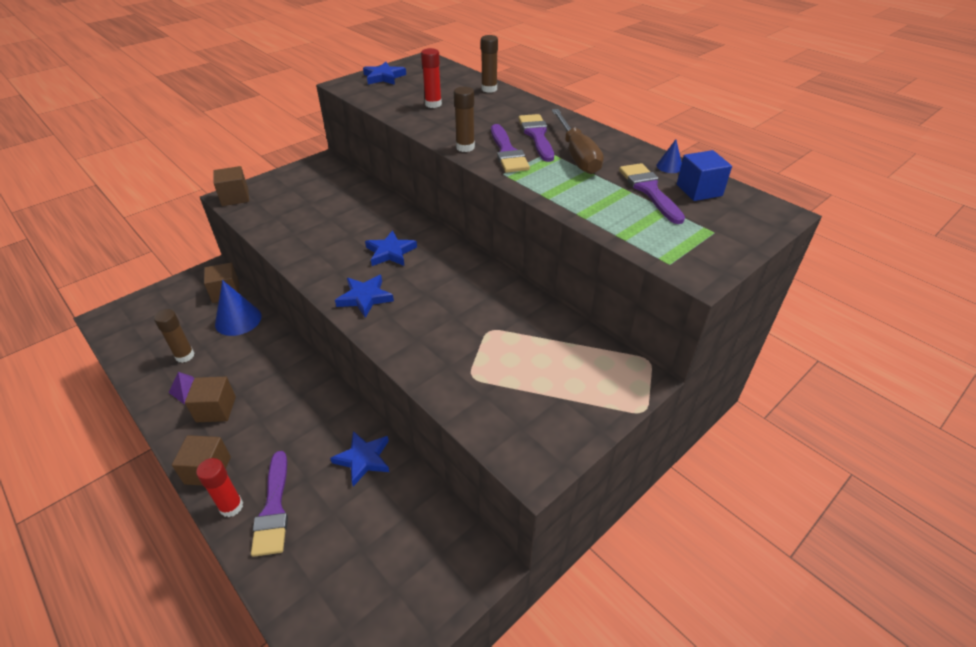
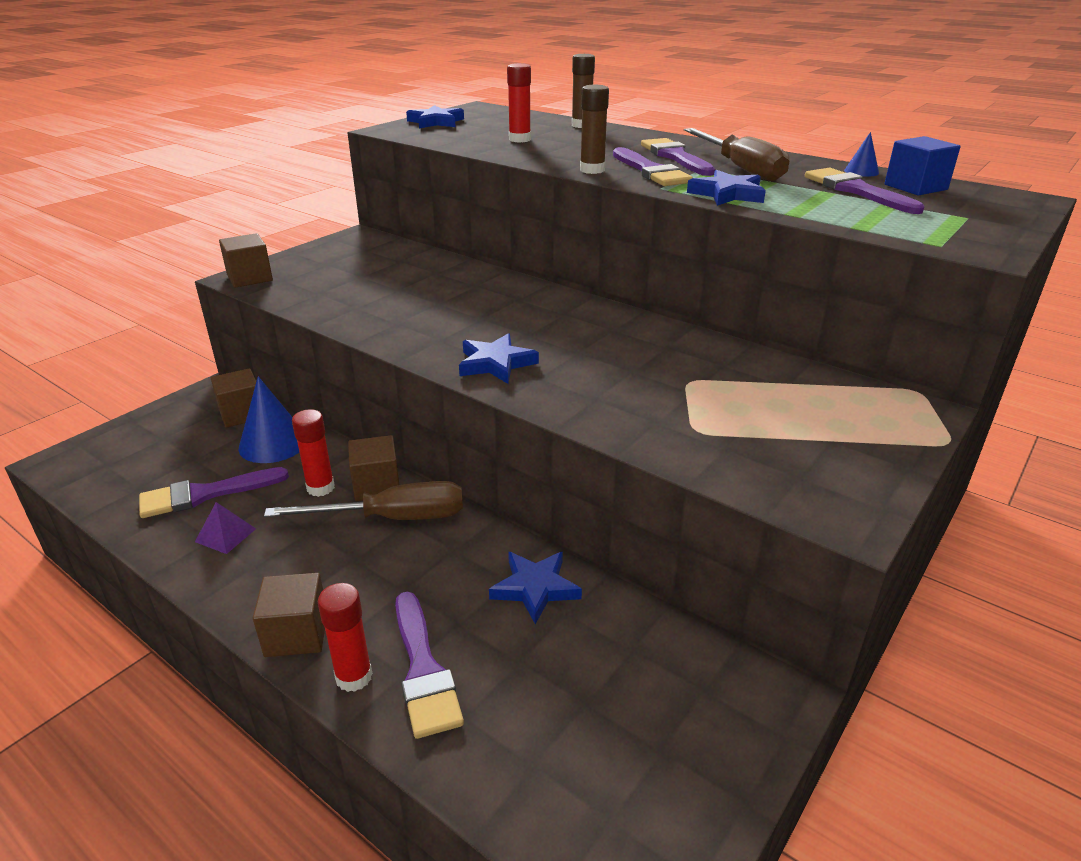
camera: 10 degrees left, 10 degrees down
brown glue stick [154,309,195,363] -> purple brush [139,467,289,518]
brown cube [185,376,236,422] -> brown cube moved to [348,435,399,501]
blue star [365,230,417,266] -> blue star moved to [687,170,766,206]
none -> brown screwdriver [264,481,463,520]
none -> red glue stick [292,409,335,497]

